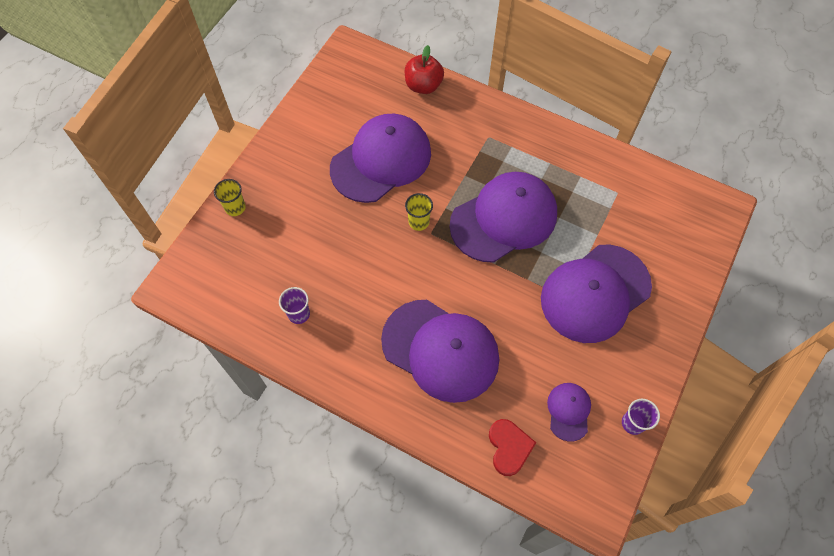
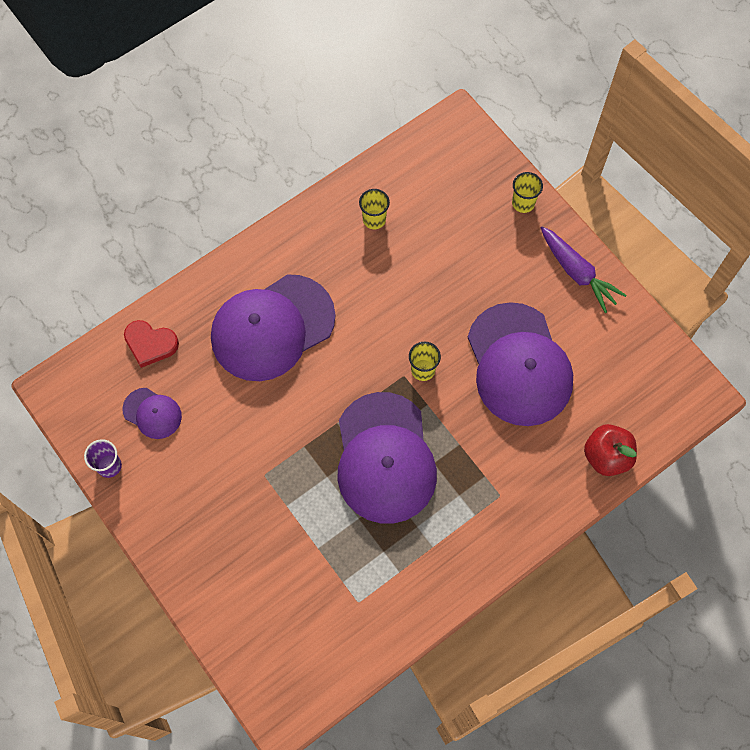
camera: 115 degrees right, 5 degrees up
purple cup [279,287,310,324] -> yellow cup [359,189,390,229]
purple cap [541,244,652,343] -> none
none -> purple carrot [541,226,627,313]

